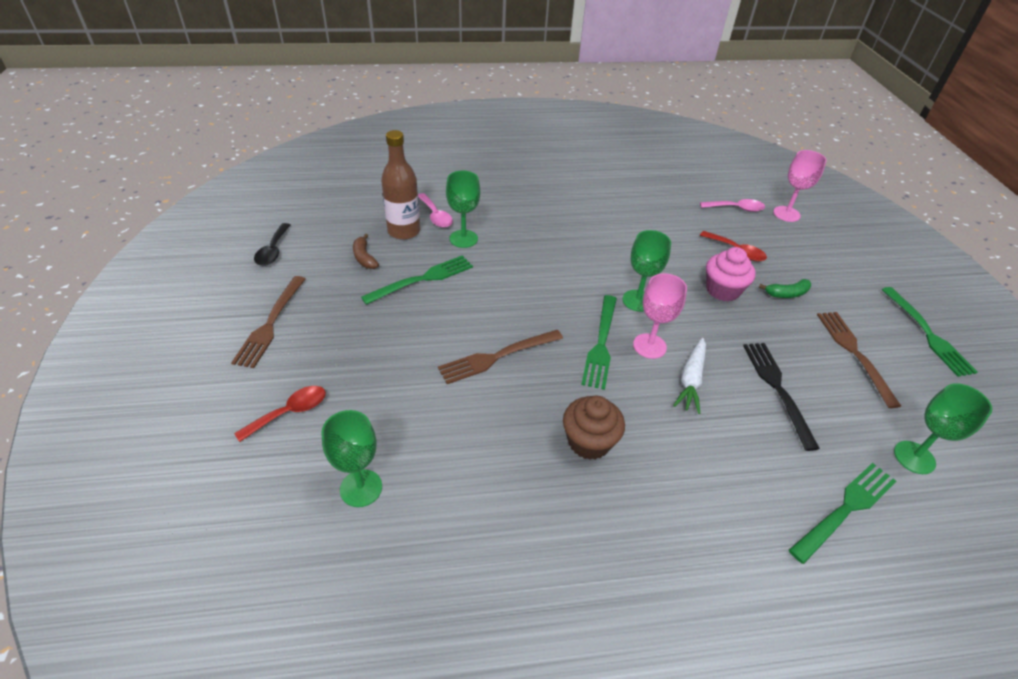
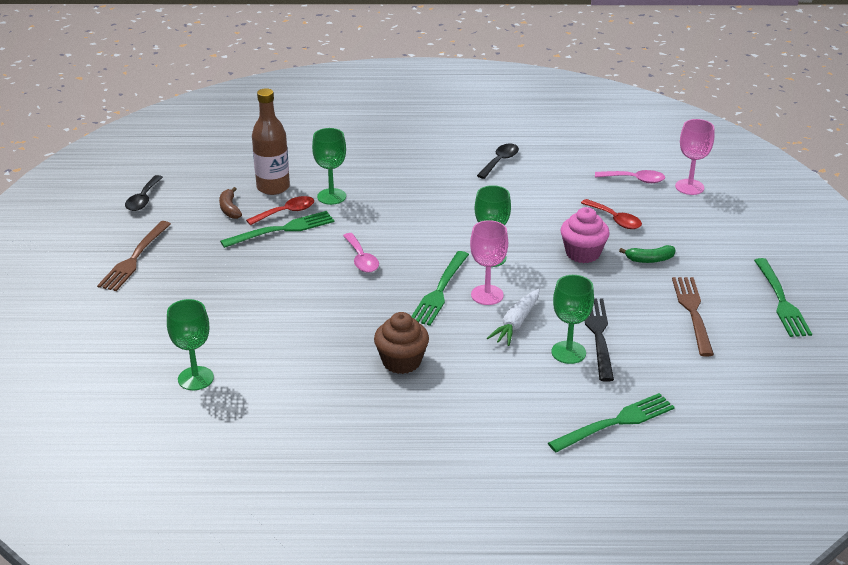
camera: 10 degrees right, 10 degrees down
red spoon [234,386,326,442] -> red spoon moved to [246,196,314,225]
pink spoon [418,193,453,228] -> pink spoon moved to [343,233,379,273]
brown fork [438,330,563,384] -> none
green goblet [894,383,992,474] -> green goblet moved to [551,275,594,364]
none -> black spoon [477,144,519,179]

